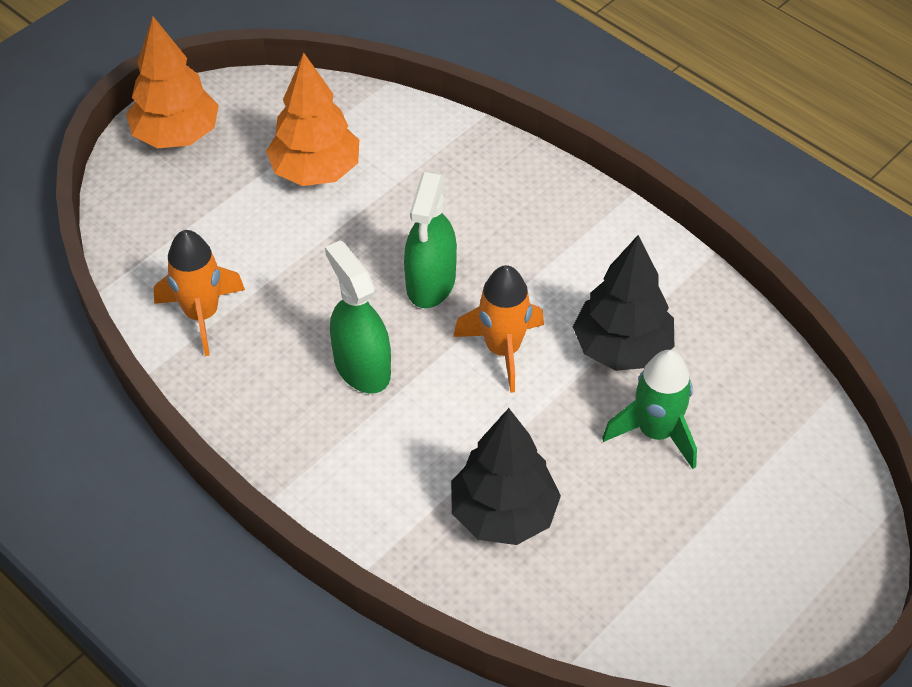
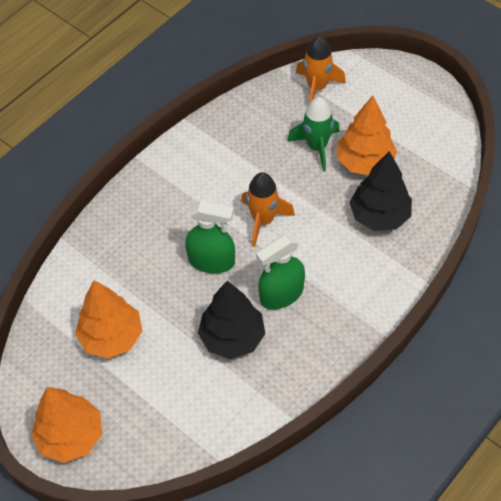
camera: 90 degrees left, 5 degrees up
orange rocket [154,230,245,356] -> orange rocket moved to [296,36,346,104]
black tree [573,235,674,371] -> black tree moved to [198,281,265,359]
none -> orange tree [337,95,397,175]

